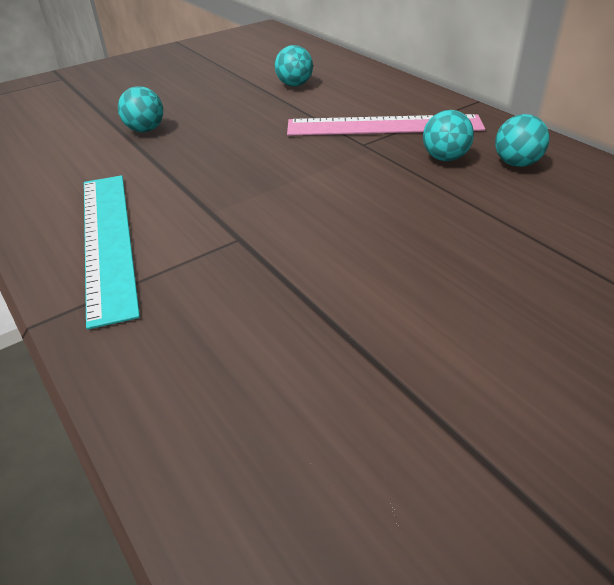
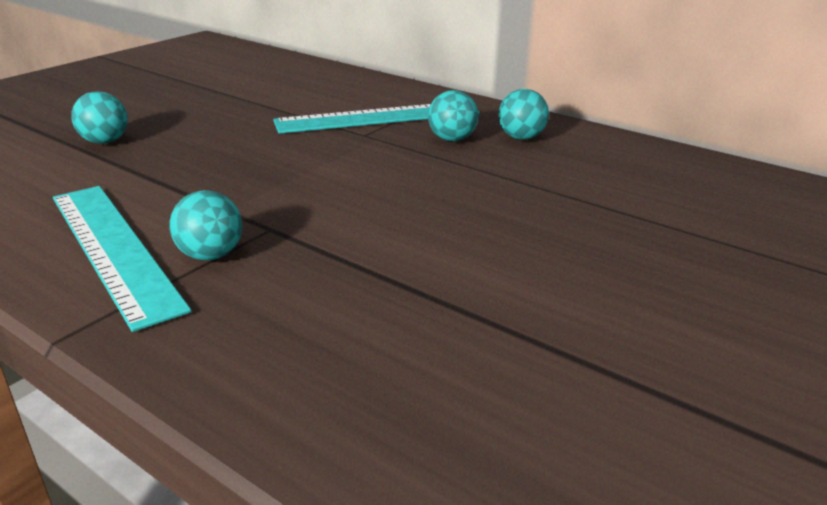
camera: 20 degrees left, 10 degrees down
turquoise ball [275,45,313,86] -> turquoise ball moved to [169,190,242,260]
pink ruler [287,114,485,136] -> turquoise ruler [273,104,480,134]

